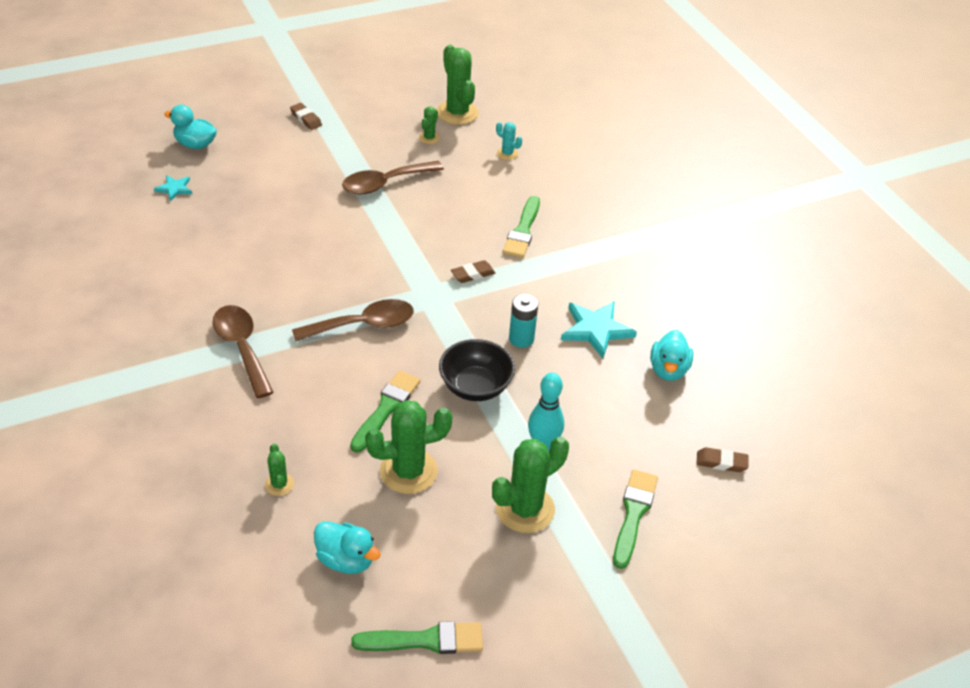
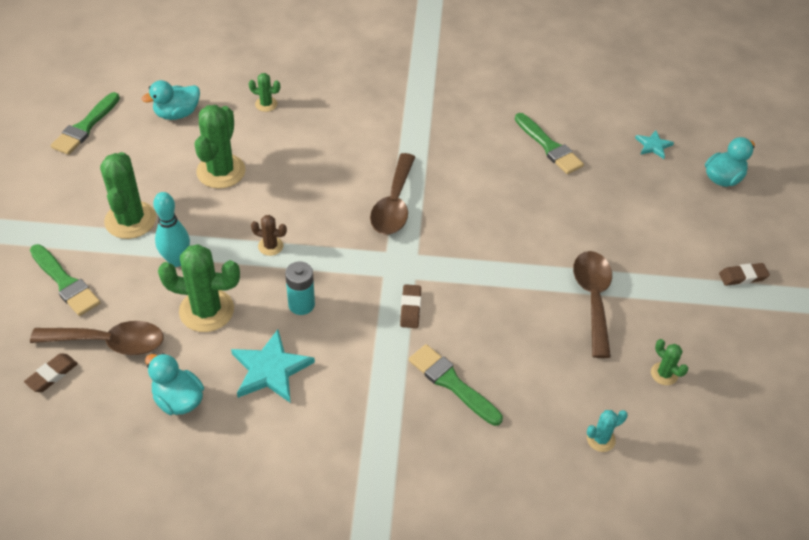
camera: 120 degrees right, 5 degrees up
brown spoon [213,305,274,398] -> brown spoon moved to [30,321,164,355]
green brush [350,371,420,453] -> green brush moved to [515,113,584,174]
green cactus [437,45,478,125] -> green cactus moved to [158,244,240,332]
black bowl [439,339,515,401] -> brown cactus [251,215,287,256]

